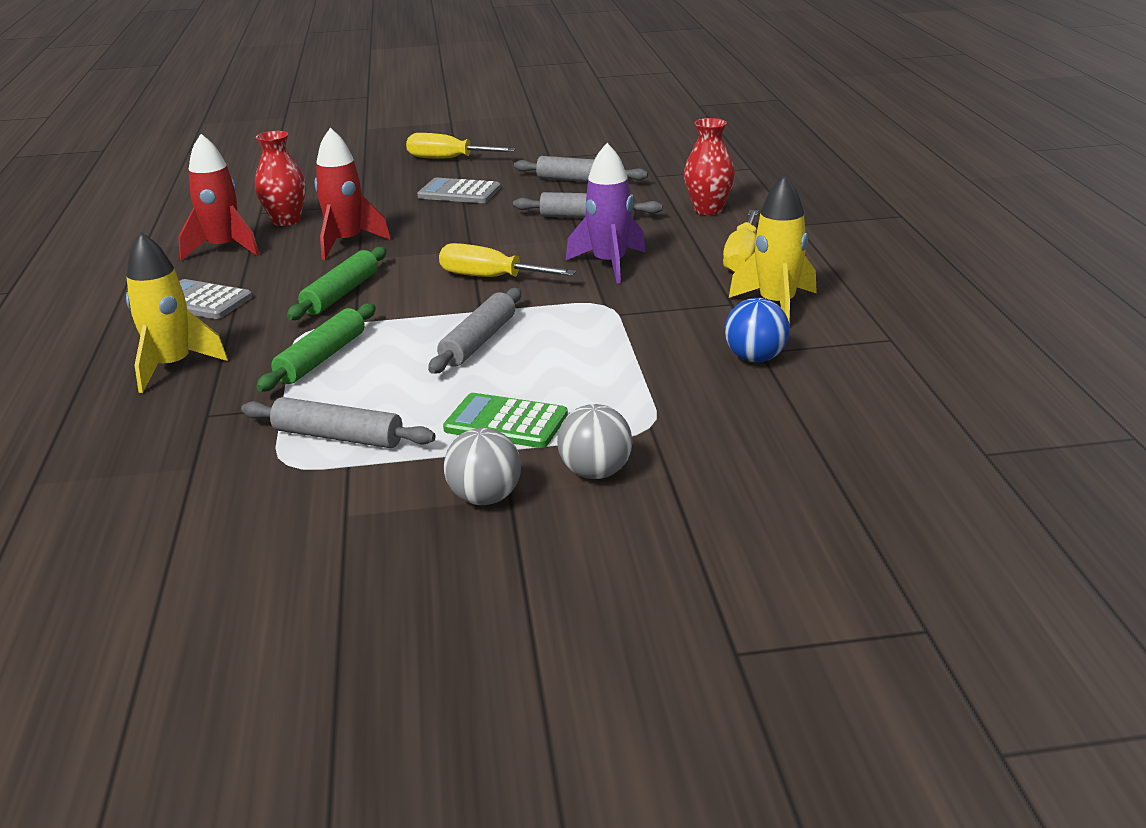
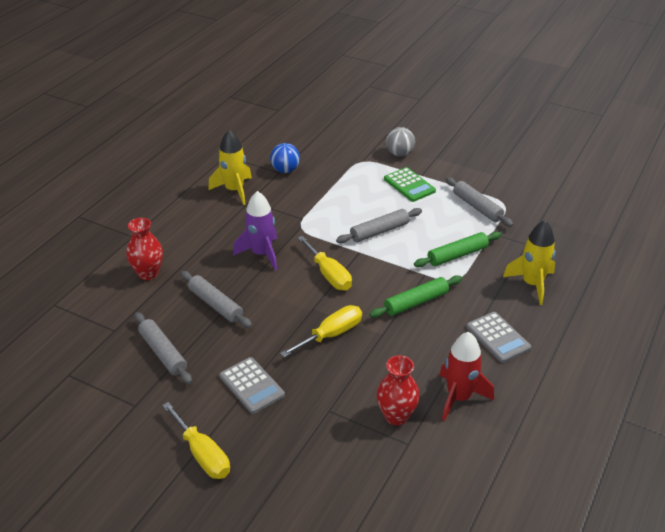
camera: 145 degrees left, 10 degrees up
red rocket [314,128,391,260] -> none
grey ball [444,428,521,505] -> none
yellow screwdriver [723,210,758,273] -> yellow screwdriver moved to [280,305,362,357]

